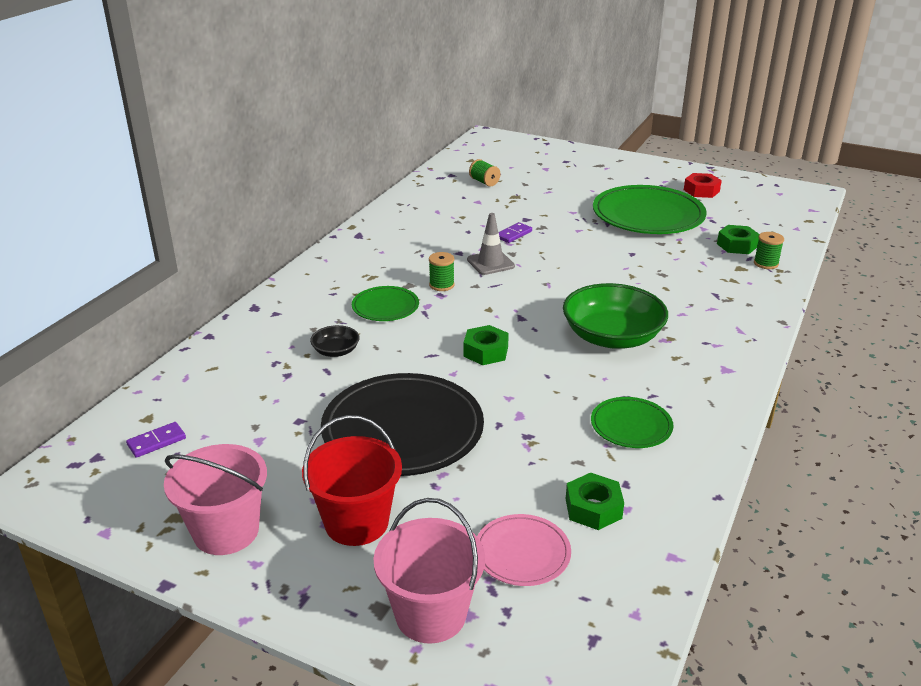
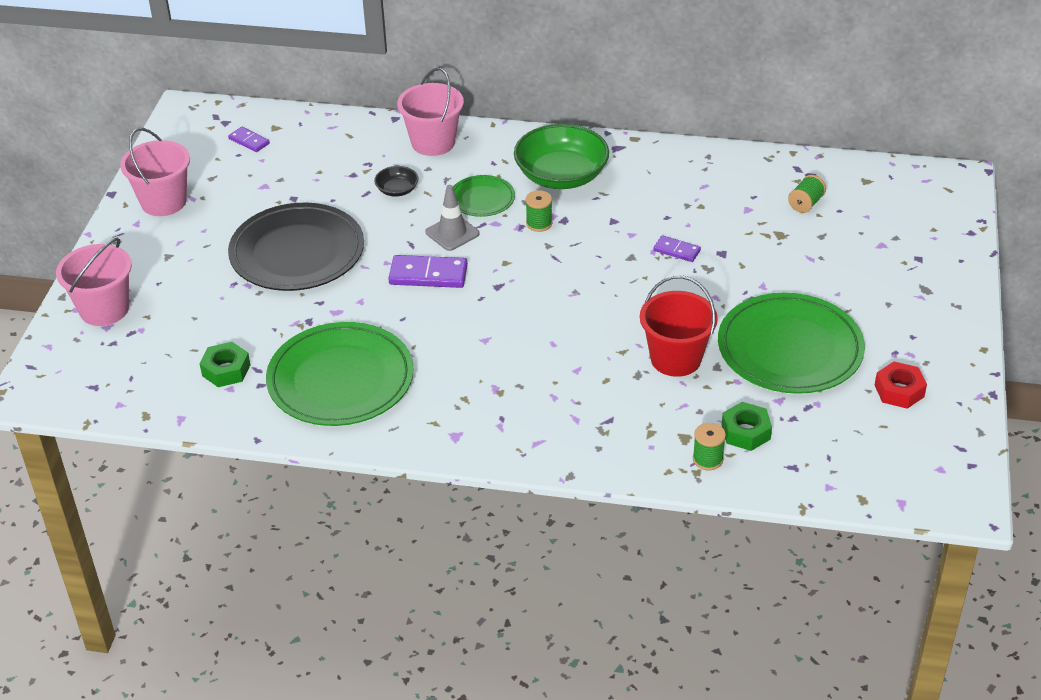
camera: 75 degrees right, 10 degrees up
red bucket [302,415,402,546] -> red bucket moved to [640,275,718,377]
green nut [464,325,509,365] -> purple domino [388,255,468,288]
grey traffic cone [467,213,515,275] -> grey traffic cone moved to [425,185,480,251]
pink plate [477,514,571,586] -> none
green bowl [563,283,668,349] -> green bowl moved to [514,124,609,189]
green plate [591,397,673,448] -> green plate [266,322,414,426], size x1.98
none -> pink bucket [397,68,464,156]

